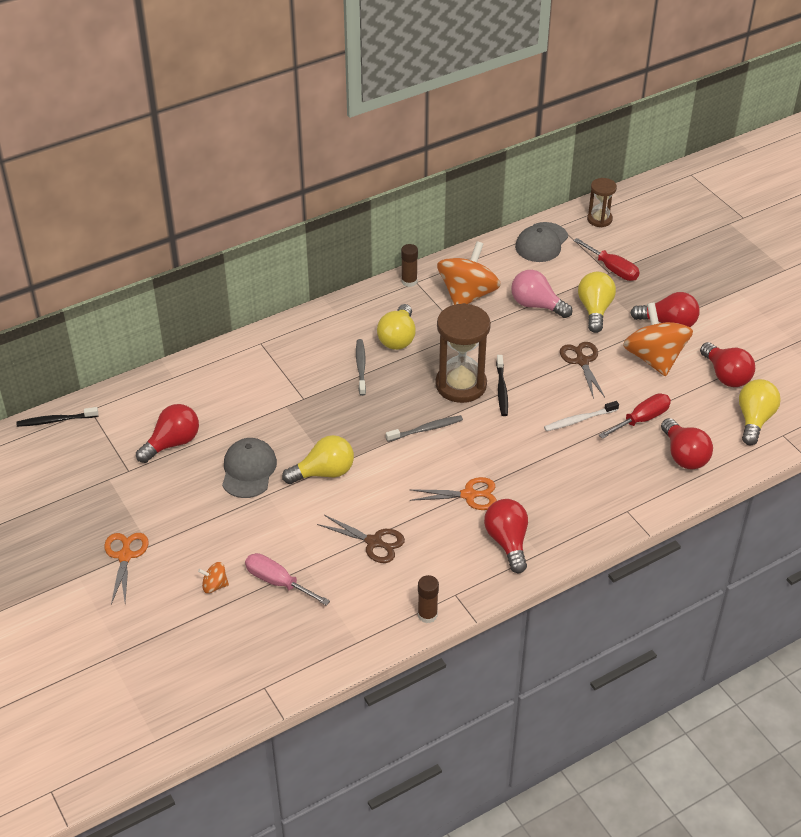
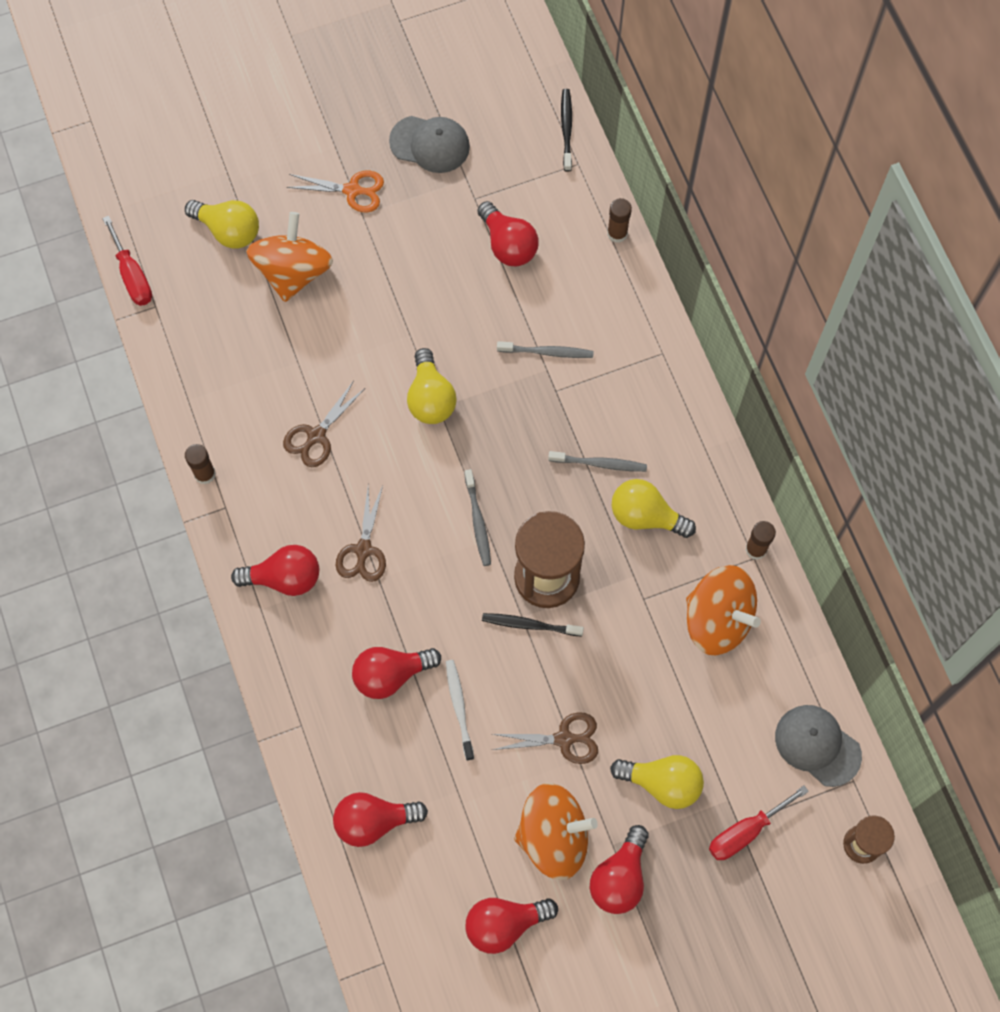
camera: 100 degrees right, 25 degrees up
orange spinning top [198,562,229,593] -> orange spinning top [246,212,333,302], size x2.36
grey cap [222,438,277,498] -> grey cap moved to [389,116,470,173]
pink screwdriver [245,553,330,606] -> none
orange scissors [409,477,497,510] -> brown scissors [336,485,386,582]
pink light bulb [511,270,572,318] -> none
red screwdriver [599,394,671,439] -> red screwdriver moved to [102,216,152,306]
yellow light bulb [739,379,781,445] -> yellow light bulb moved to [185,200,259,249]
none -> red light bulb [352,647,441,699]
none -> grey toothbrush [497,341,594,358]
none -> brown glue stick [607,198,632,243]

